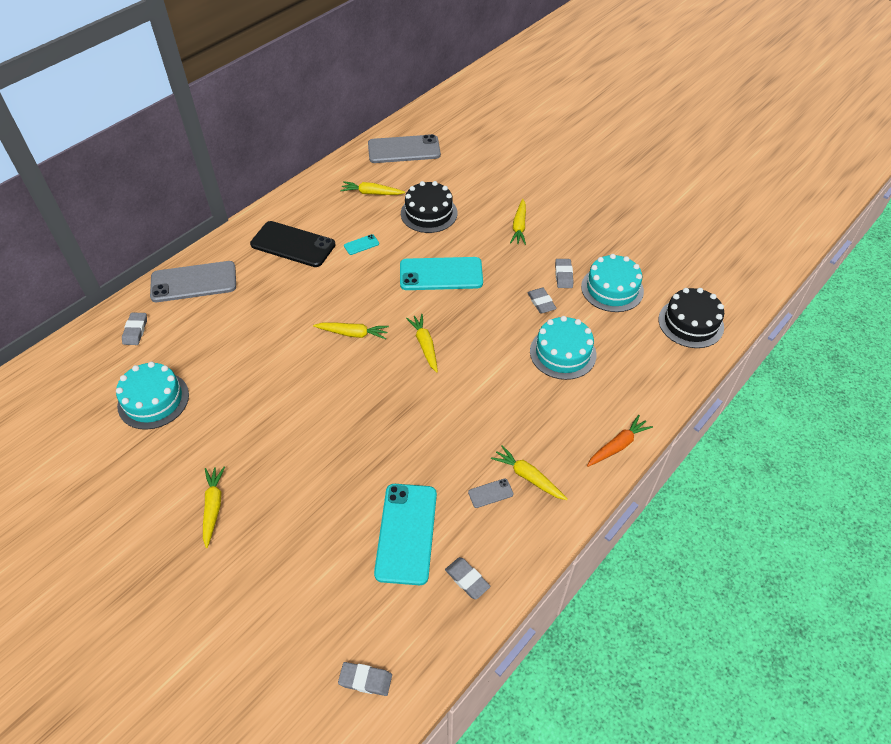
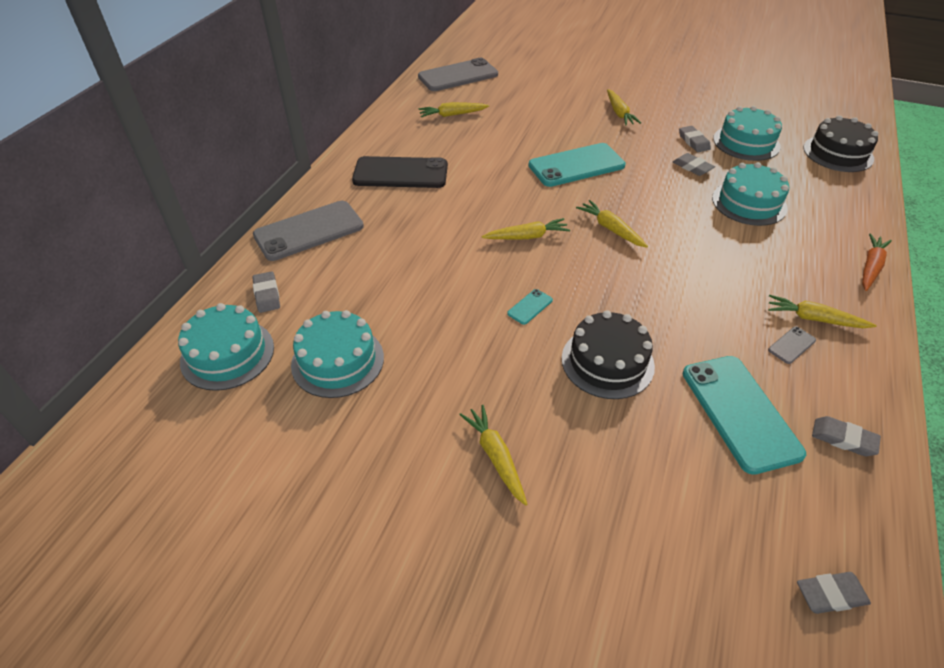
camera: 20 degrees left, 5 degrees down
turquoise phone [344,234,379,255] -> turquoise phone moved to [507,289,553,325]
black cake [401,181,457,233] -> black cake moved to [562,310,655,399]
none -> turquoise cake [178,303,274,391]

